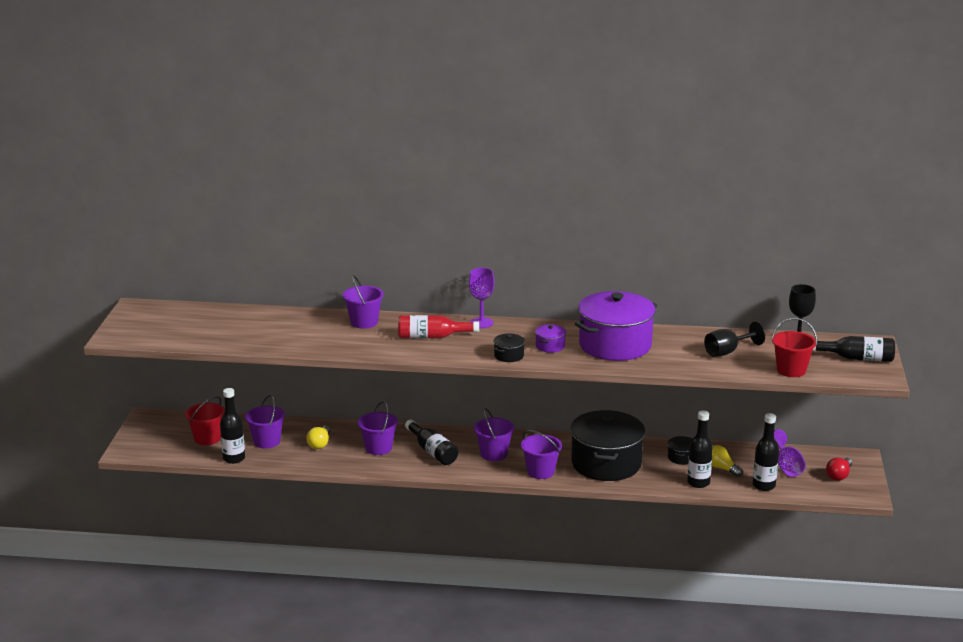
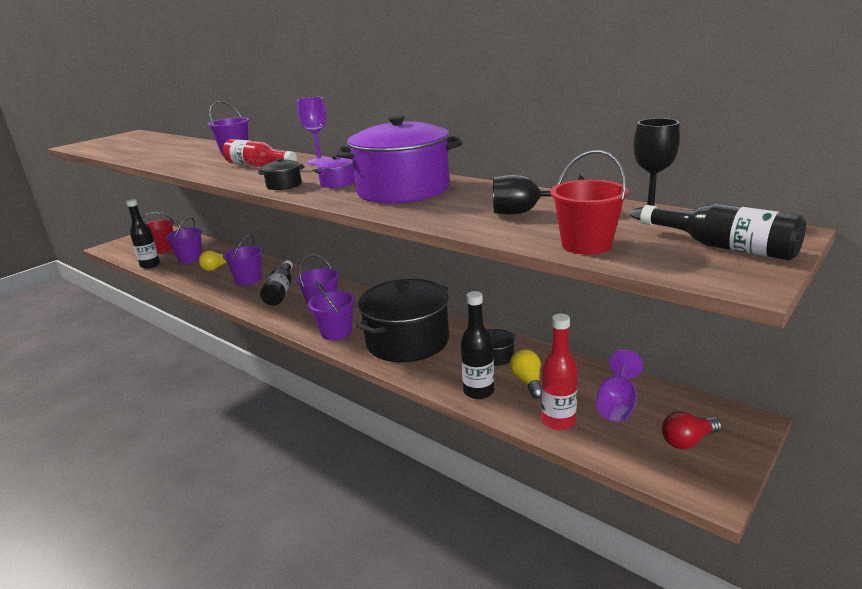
camera: 35 degrees right, 0 degrees up
black bottle [753,413,779,491] -> red bottle [541,313,578,430]

